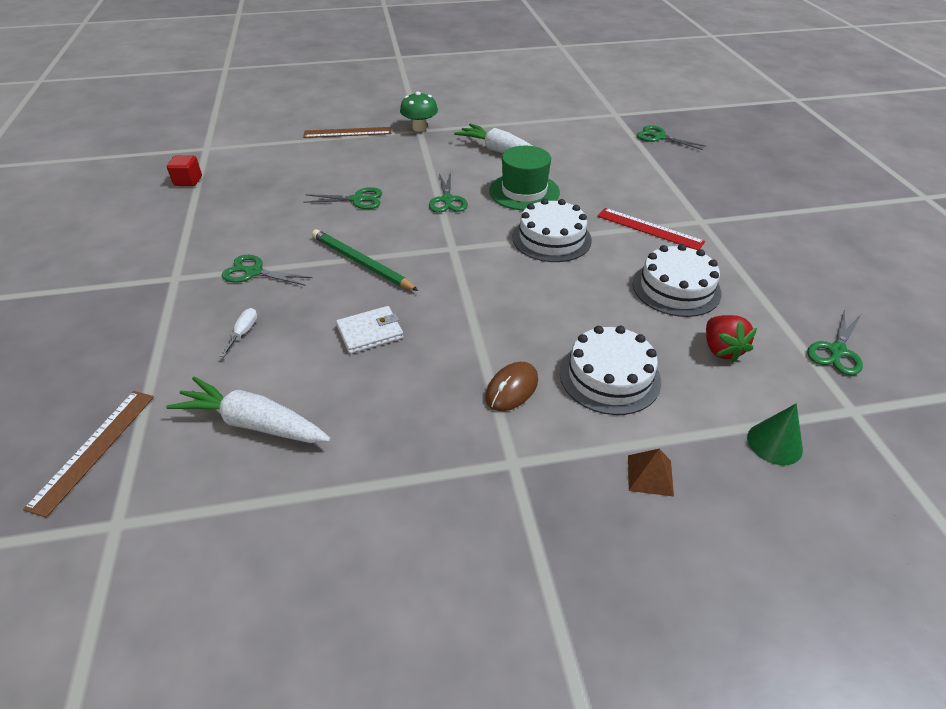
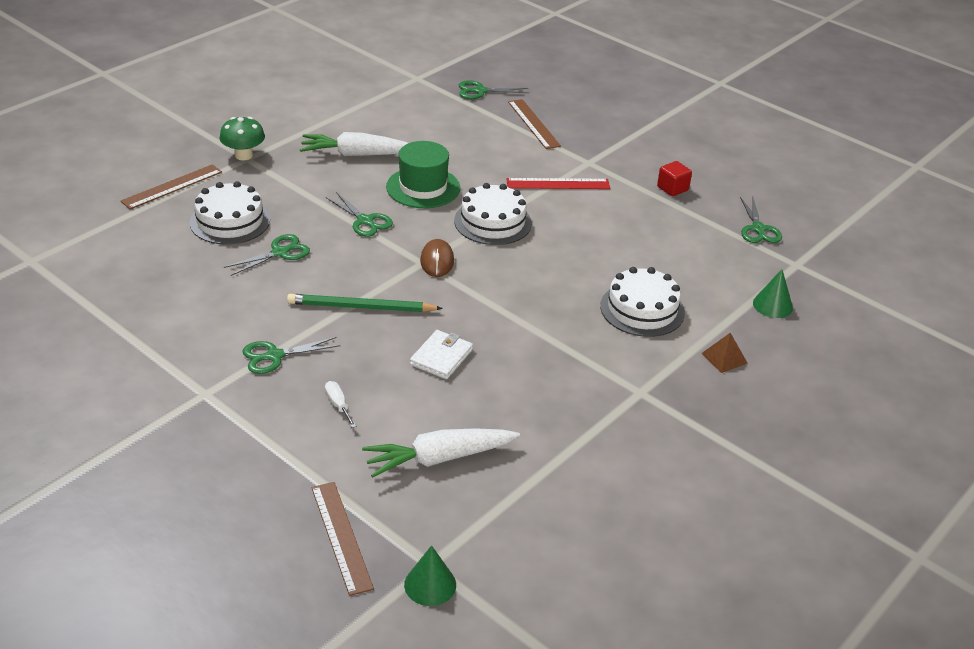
camera: 40 degrees left, 5 degrees down
red cube [167,155,202,186] -> red cube moved to [657,161,692,196]
brown mouse [485,362,538,411] -> brown mouse moved to [420,239,454,277]
white cake [633,244,722,317] -> white cake moved to [190,181,270,245]
red strawberry [706,315,757,363] -> none
none -> green cone [404,545,456,606]
none -> brown ruler [508,99,561,149]

